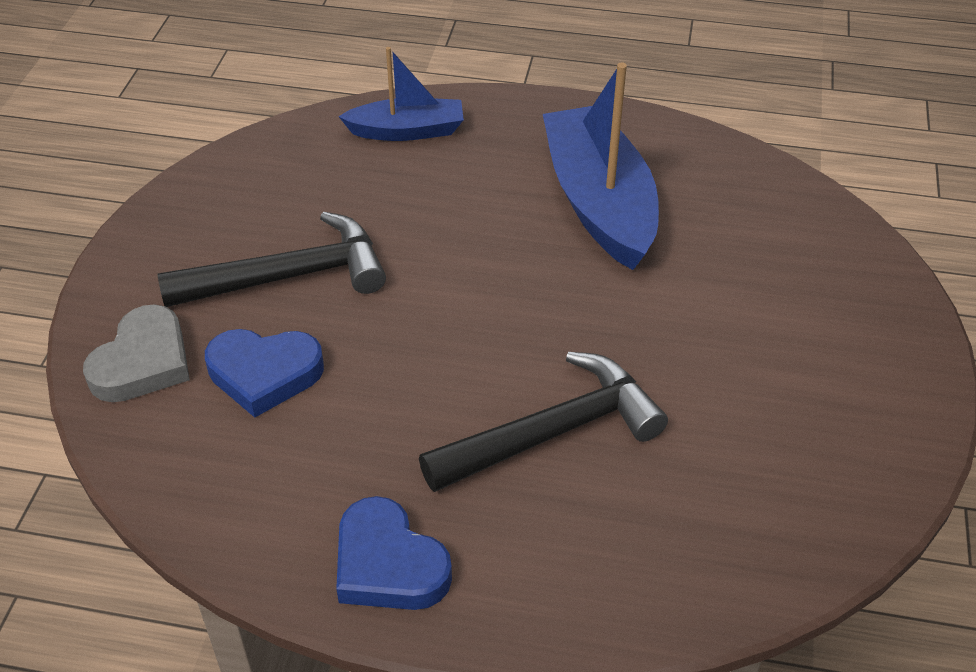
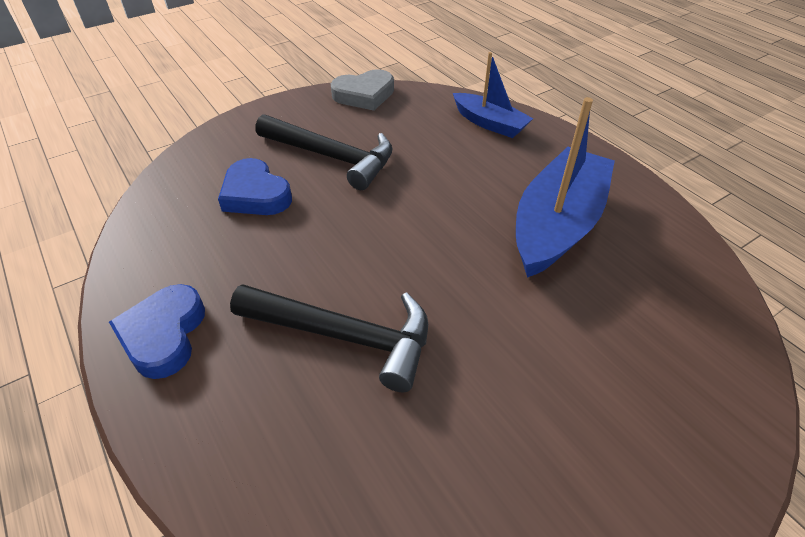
camera: 45 degrees right, 0 degrees up
grey heart [83,305,190,402] -> grey heart moved to [331,69,394,111]

